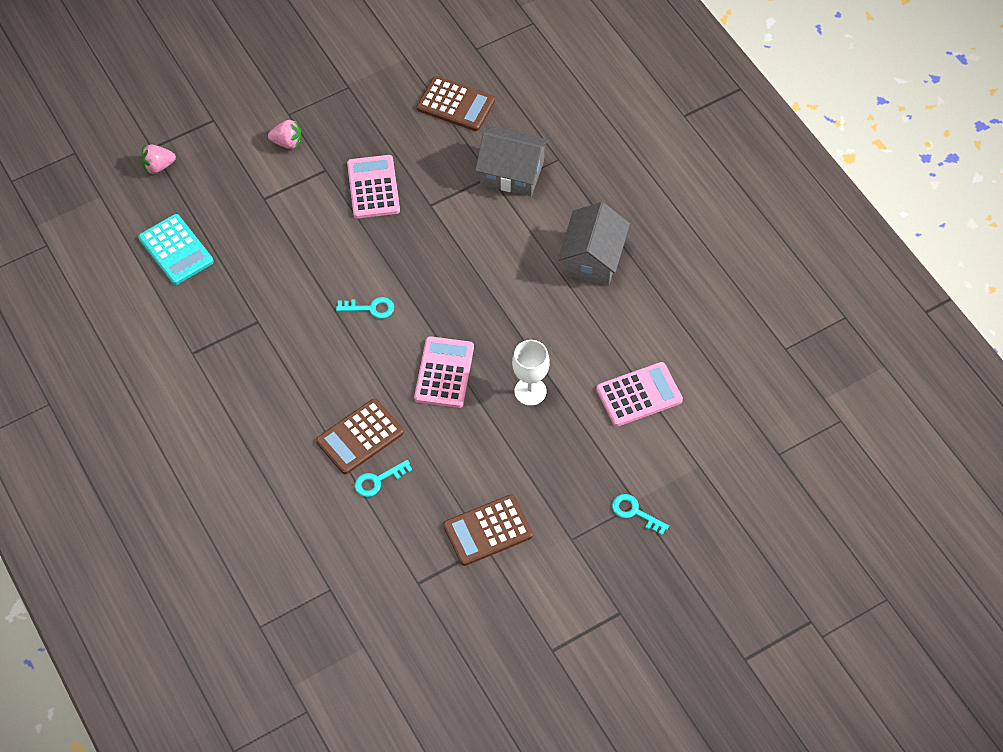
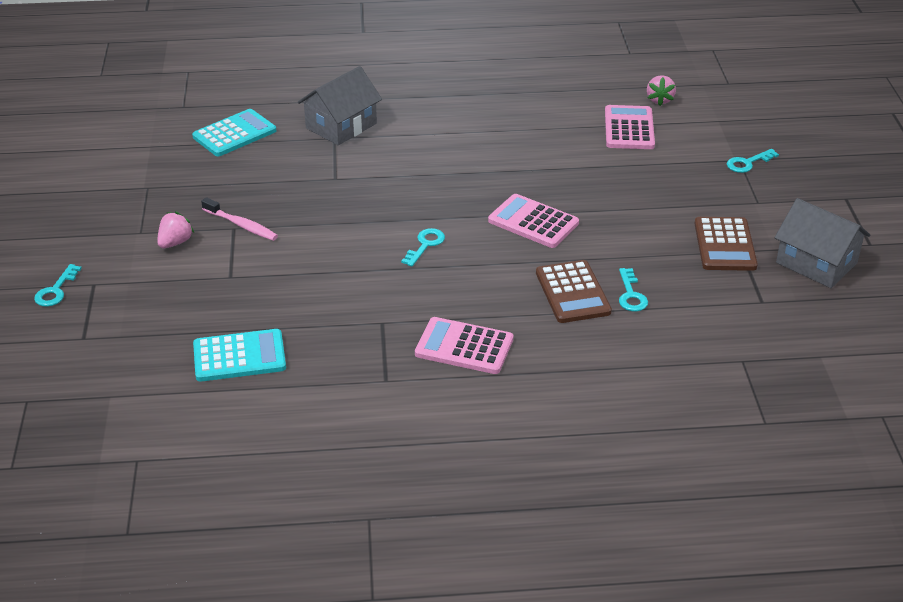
camera: 65 degrees left, 20 degrees down
pink strawberry [141,144,176,174] -> pink strawberry moved to [647,75,676,106]
pink calculator [347,155,400,218] -> pink calculator moved to [415,317,513,374]
brown calculator [417,76,495,131] -> turquoise calculator [192,109,276,156]
white goblet [512,340,550,406] -> none
grey house [558,202,630,285] -> grey house moved to [775,198,870,288]
none -> turquoise key [34,264,82,307]
none -> pink toothbrush [201,197,278,241]

